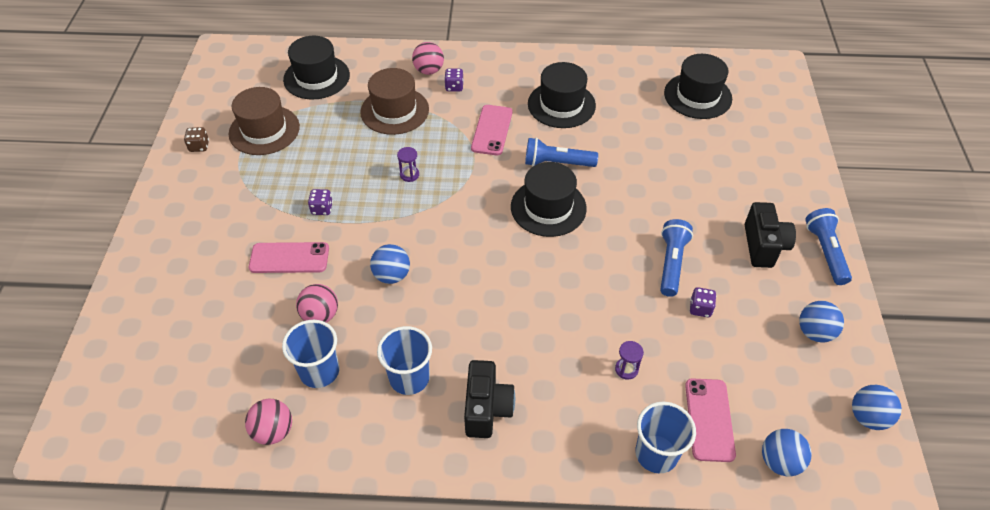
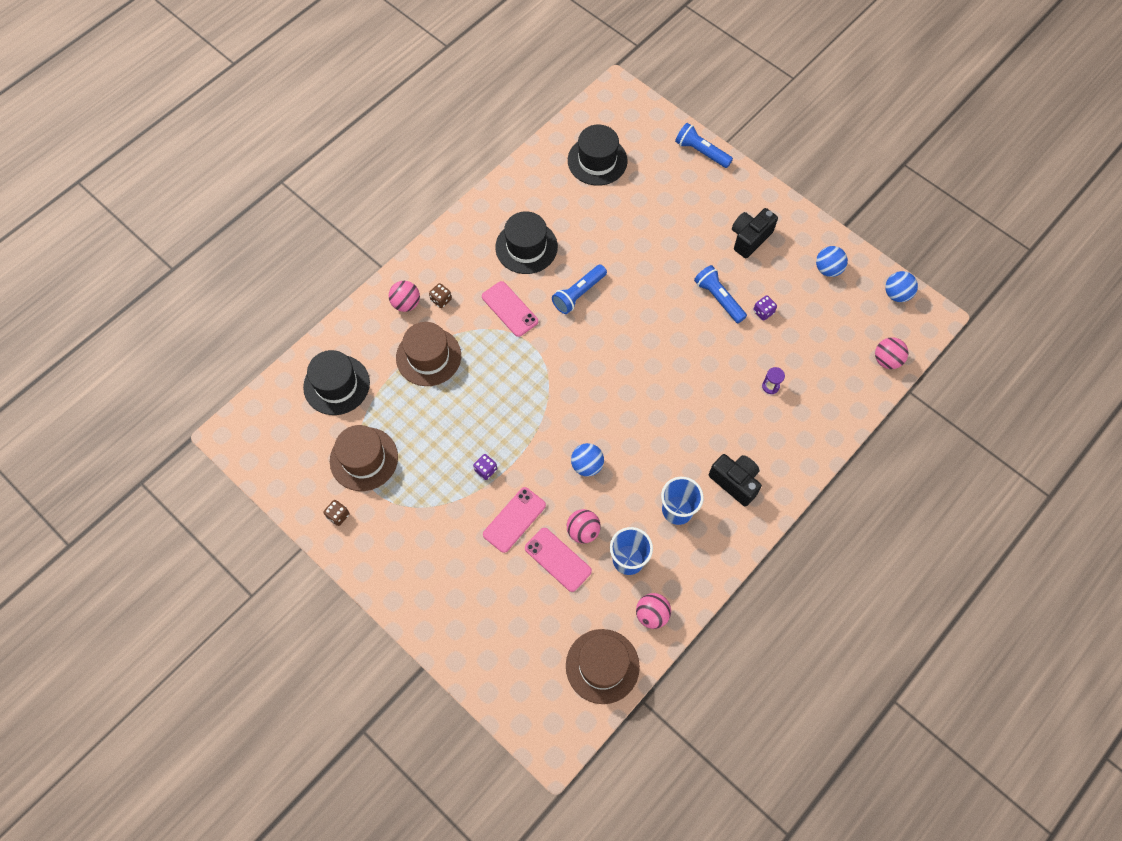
camera: 50 degrees left, 15 degrees up
purple hourglass [397,147,419,182] -> none
purple dice [444,68,464,92] -> brown dice [429,283,452,308]
black hat [511,162,587,237] -> none
blue cup [635,401,696,473] -> none
pink phone [685,379,736,462] -> pink phone moved to [525,528,592,592]
black camera [745,202,796,268] -> black camera turned 90 degrees counterclockwise [732,208,778,258]
blue ball [762,429,812,476] -> pink ball [875,337,908,369]
blue flashlight [805,208,852,285] -> blue flashlight moved to [675,123,733,168]
none -> brown hat [566,629,640,704]

